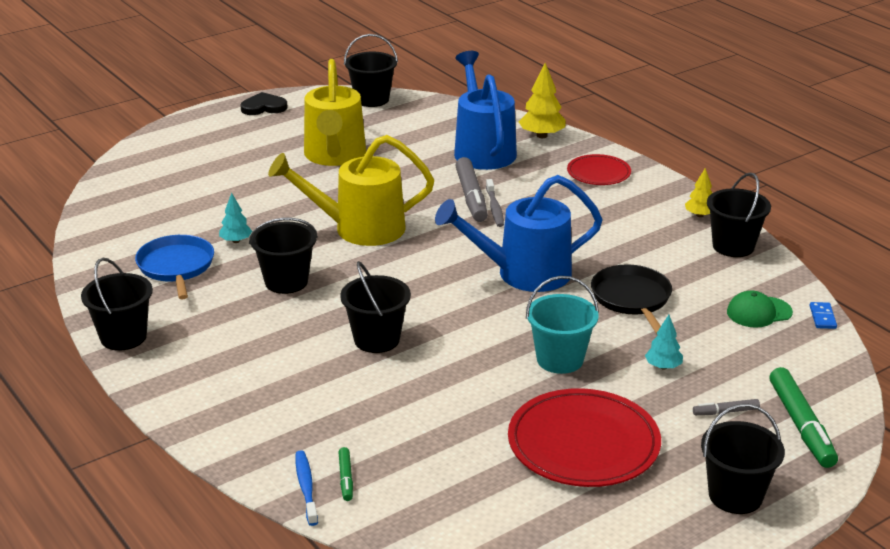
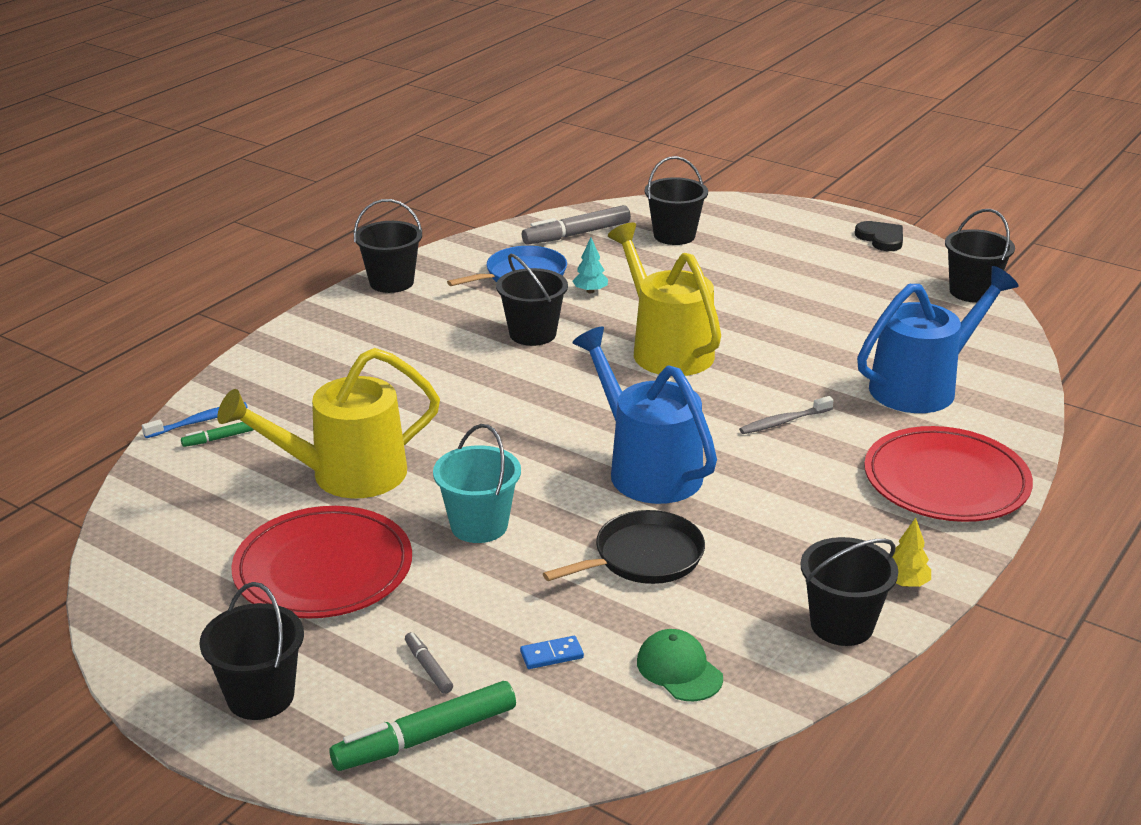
camera: 70 degrees right, 0 degrees up
yellow watering can [304,59,366,166] -> yellow watering can moved to [217,348,440,498]
black bucket [340,261,411,353] -> black bucket moved to [645,156,708,245]
grey marker [455,157,488,222] -> grey marker moved to [522,205,631,245]
yellow tree [519,63,566,138] -> none
red plate [567,154,631,185] -> red plate [864,426,1033,522], size x1.77
turquoise tree [645,315,683,370] -> none
blue domino [810,302,837,329] -> blue domino moved to [520,636,584,669]

